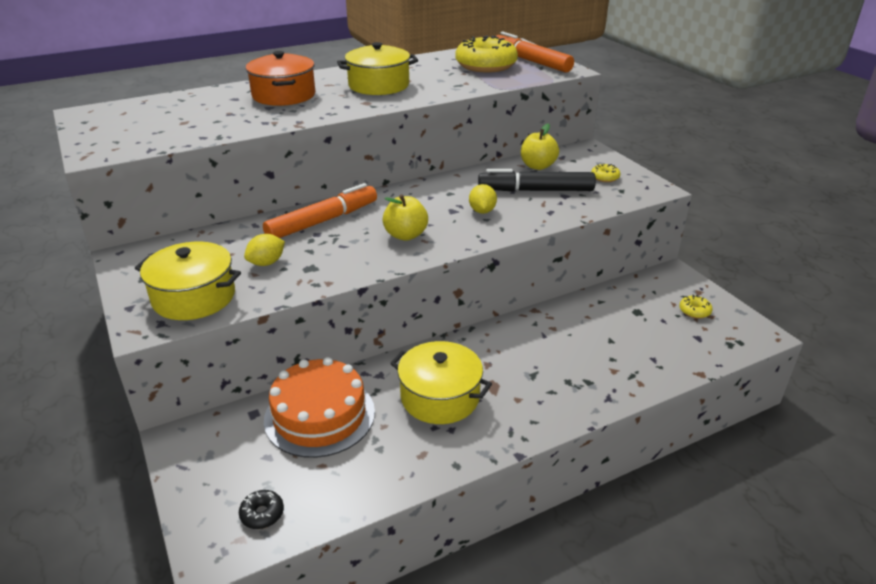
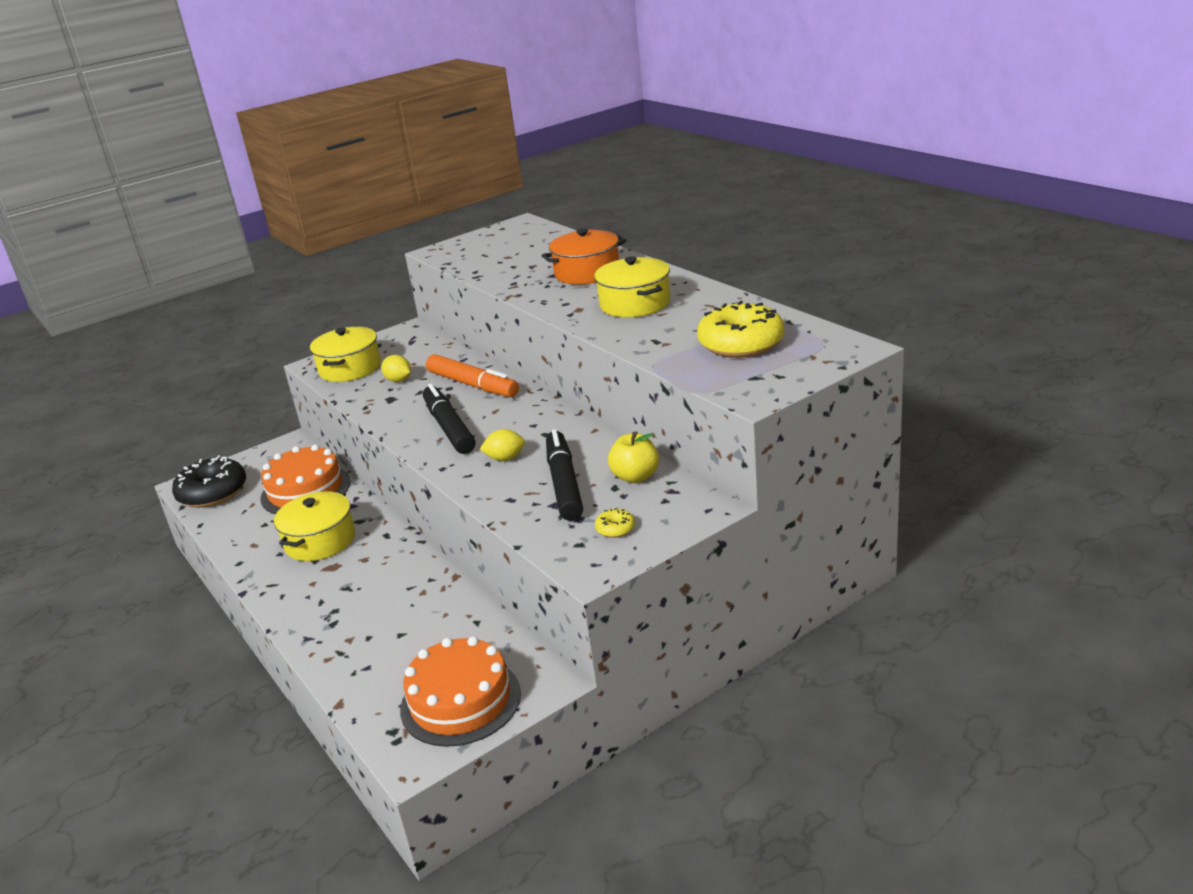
camera: 85 degrees right, 5 degrees down
black donut [239,490,284,529] -> black donut [172,455,246,508], size x2.36
yellow apple [383,194,428,241] -> black marker [423,384,475,454]
orange marker [497,32,574,72] -> none
yellow donut [679,295,713,319] -> orange cake [400,636,521,747]

